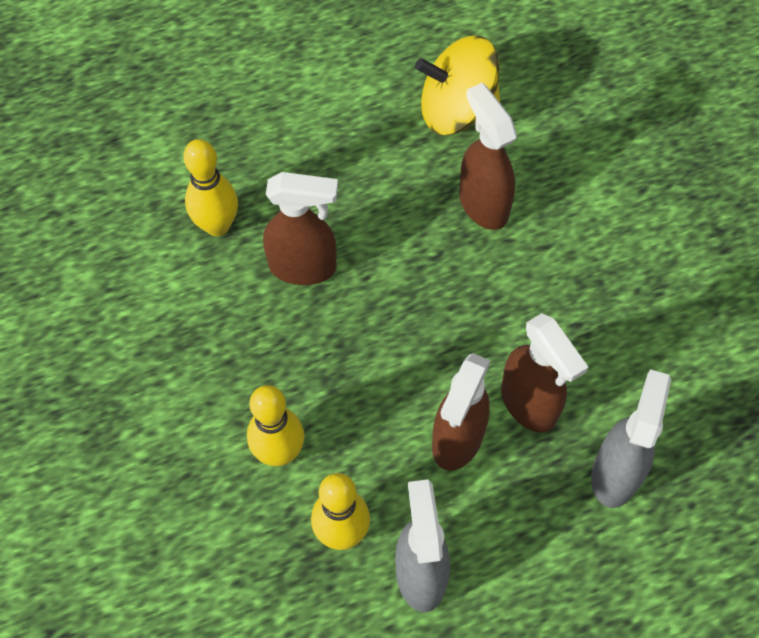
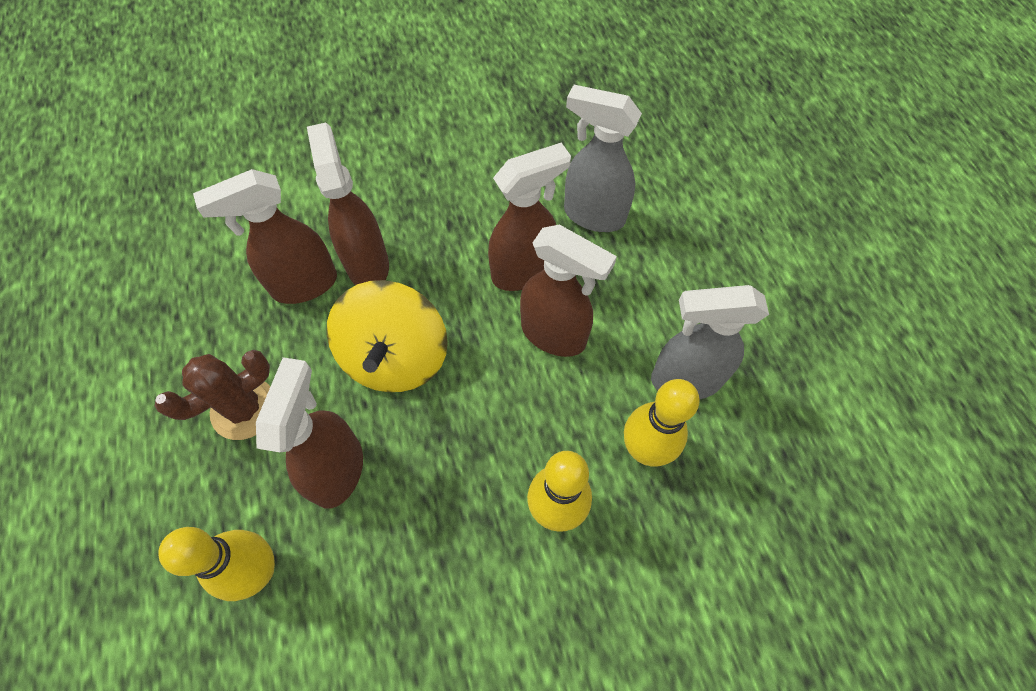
camera: 85 degrees left, 0 degrees up
yellow spinning top [415,36,500,135] -> yellow spinning top moved to [326,280,448,392]
none -> brown cactus [155,350,271,440]
none -> brown spray bottle [307,123,389,285]

